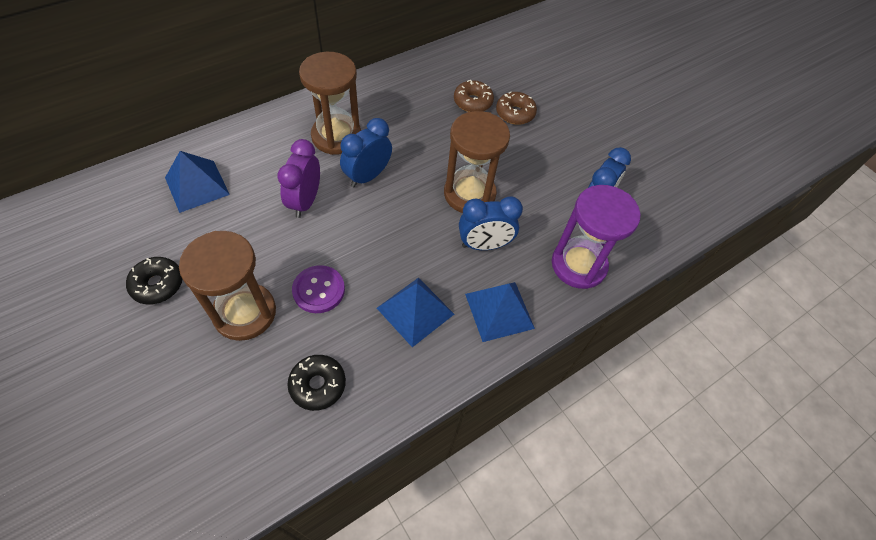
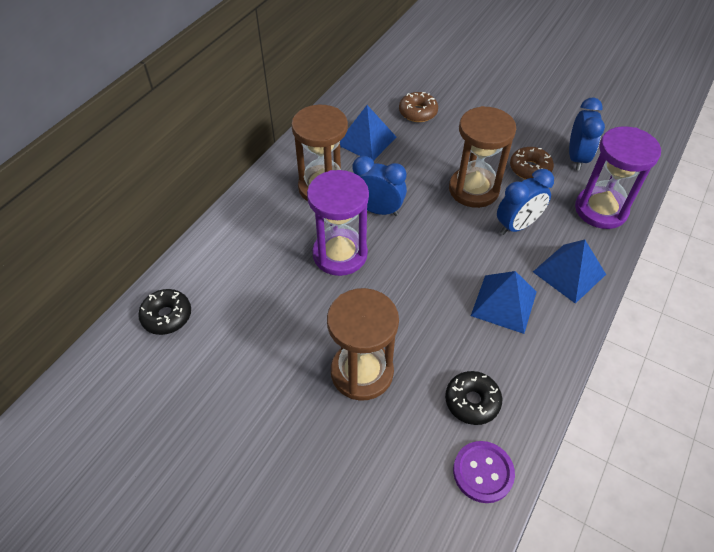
camera: 20 degrees left, 5 degrees down
black donut [126,257,182,305] -> black donut moved to [138,289,191,335]
blue pyramid [165,151,230,213] -> blue pyramid moved to [340,105,396,161]
purple clock [277,139,320,218] -> purple hourglass [307,170,369,276]
purple button [292,265,345,313] -> purple button moved to [453,441,515,503]
blue clock [340,118,392,187] -> blue clock turned 90 degrees clockwise [352,156,407,216]
brown donut [496,91,537,125] -> brown donut moved to [510,147,554,179]

